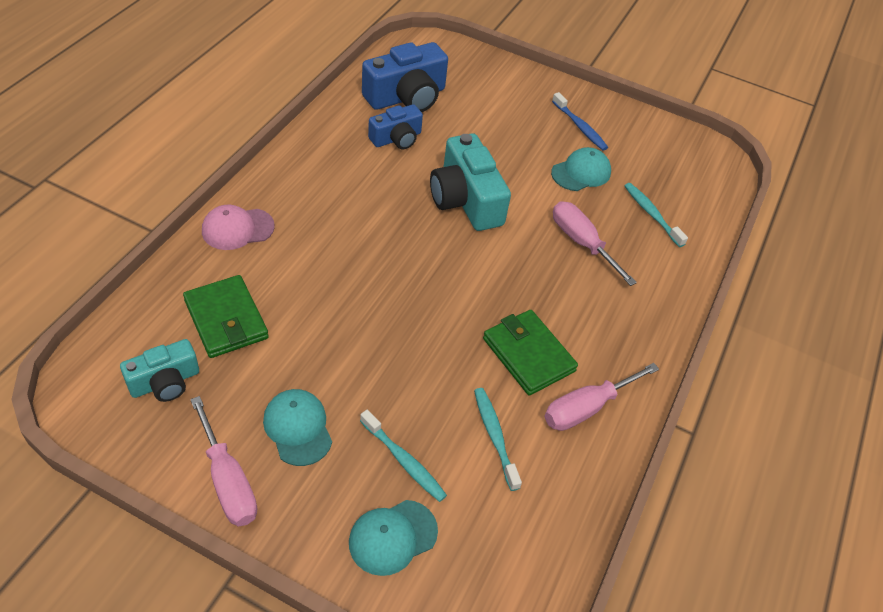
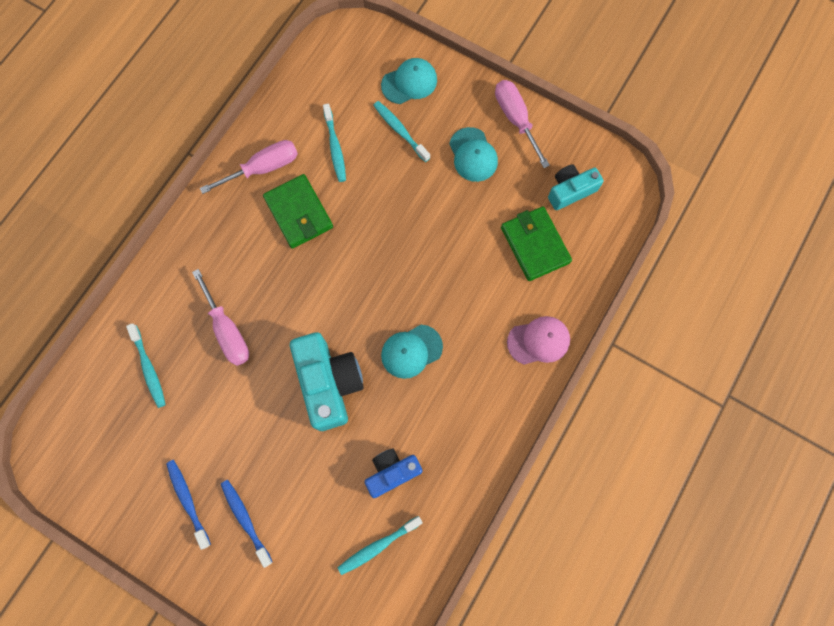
camera: 170 degrees left, 25 degrees up
blue camera [362,42,448,112] -> turquoise toothbrush [337,516,423,575]
turquoise cap [551,147,611,191] -> turquoise cap moved to [381,325,443,379]
none -> blue toothbrush [221,480,272,568]

